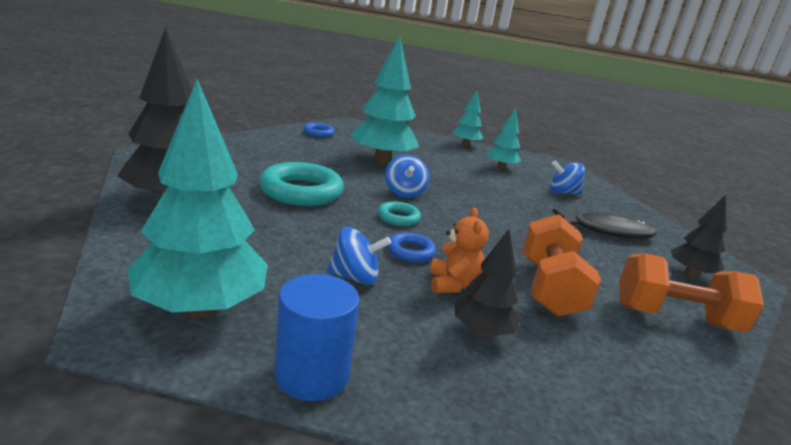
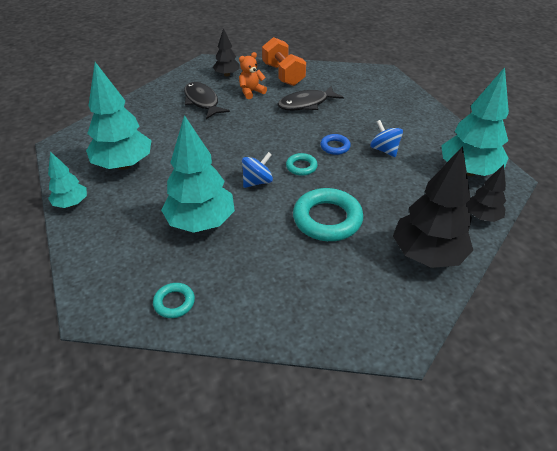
camera: 120 degrees left, 20 degrees up
blue cylinder [274,274,359,401] -> none
blue ring [303,123,335,137] -> turquoise ring [153,283,195,318]
orange teddy bear [430,208,489,293] -> orange teddy bear moved to [239,52,267,99]
black tree [455,229,521,337] -> black tree moved to [466,165,506,222]
turquoise tree [487,108,521,169] -> turquoise tree [86,62,152,170], size x1.85
orange dumbbell [523,214,601,317] -> black fish [278,86,344,110]
blue spinning top [550,161,585,195] -> none

